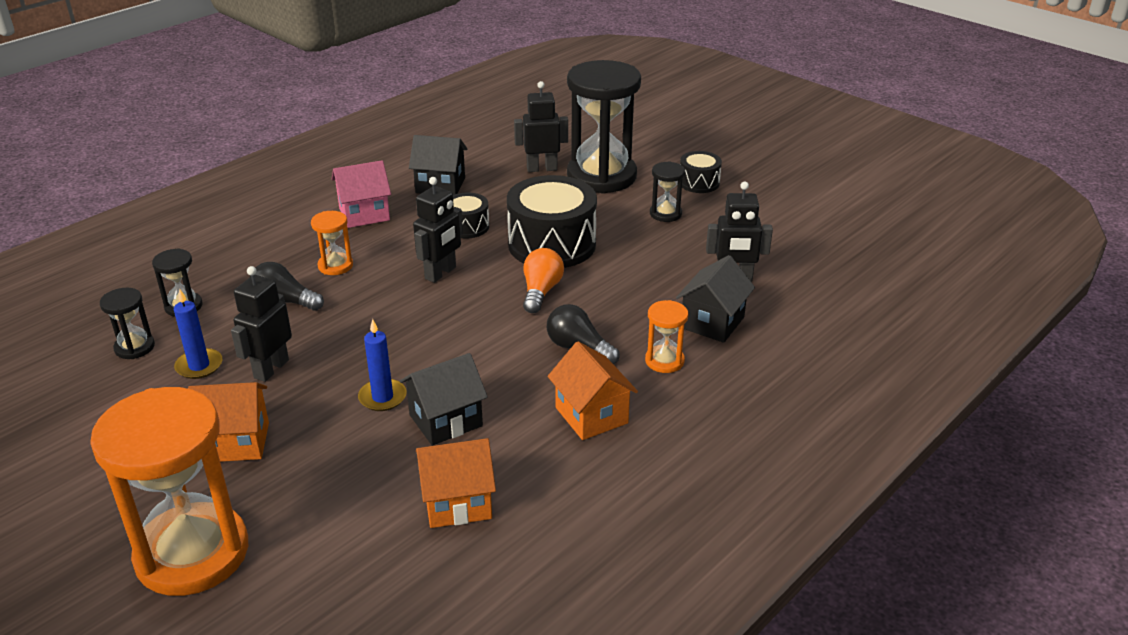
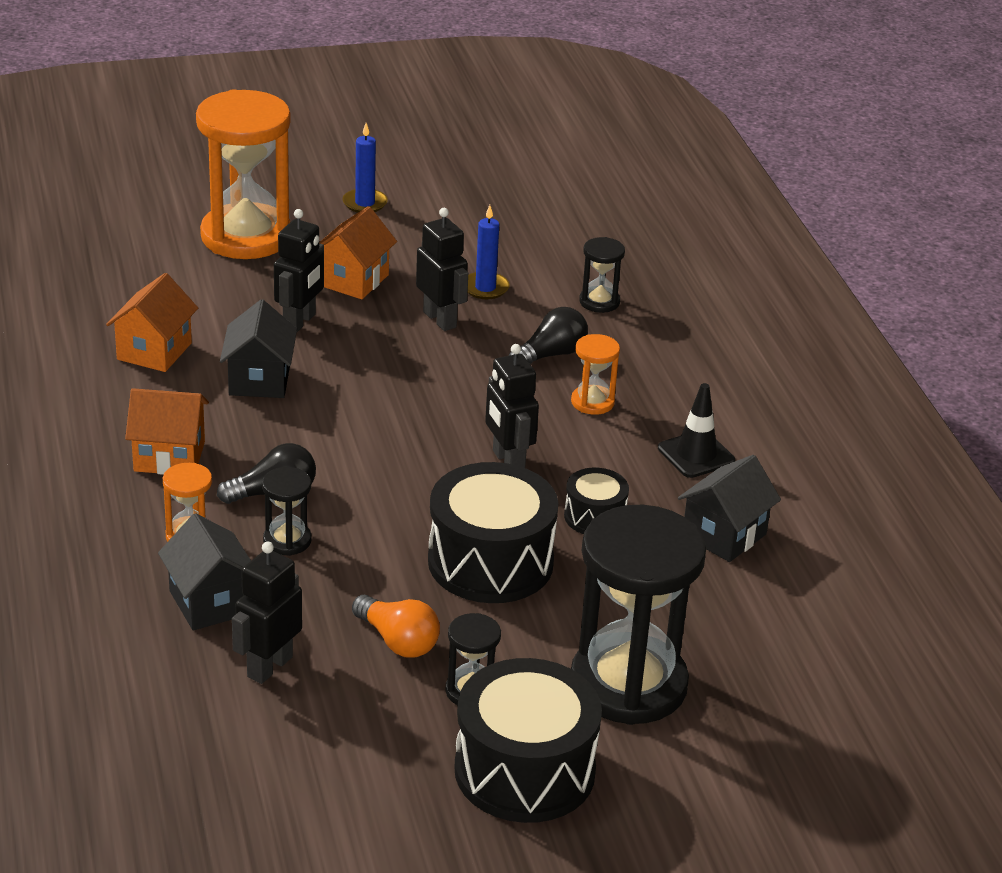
camera: 120 degrees right, 0 degrees up
black hourglass [100,288,155,359] -> black hourglass moved to [262,467,311,556]
pink house [332,160,391,228] -> black traffic cone [658,383,735,478]
blue candle [358,319,407,411] -> blue candle moved to [342,123,388,213]
black robot [514,81,568,172] -> black robot moved to [274,209,324,332]
orange light bulb [523,248,564,313] -> orange light bulb moved to [352,595,440,658]
black drum [680,151,722,193] -> black drum [454,658,602,823], size x1.97

